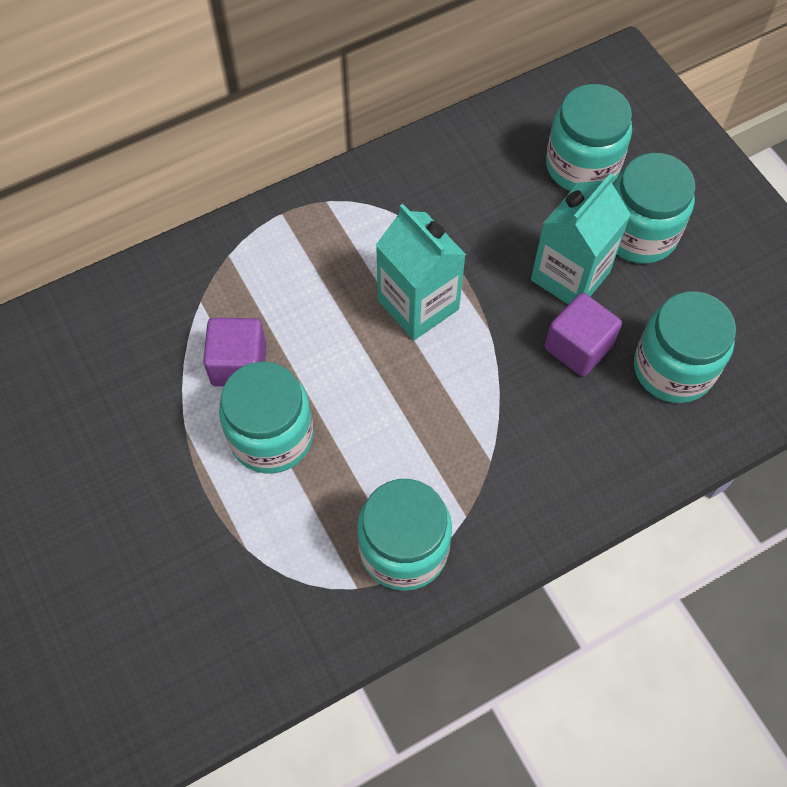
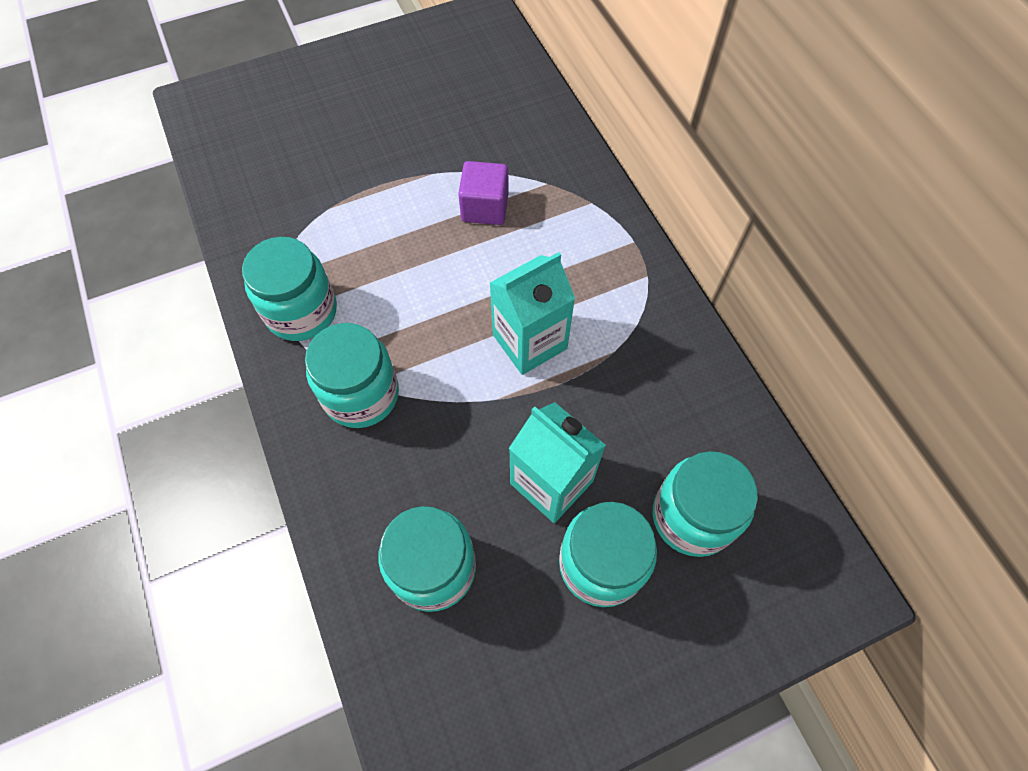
camera: 95 degrees right, 0 degrees up
turquoise jar [219,361,313,473] -> turquoise jar moved to [305,323,399,428]
purple cube [545,293,622,376] -> none

